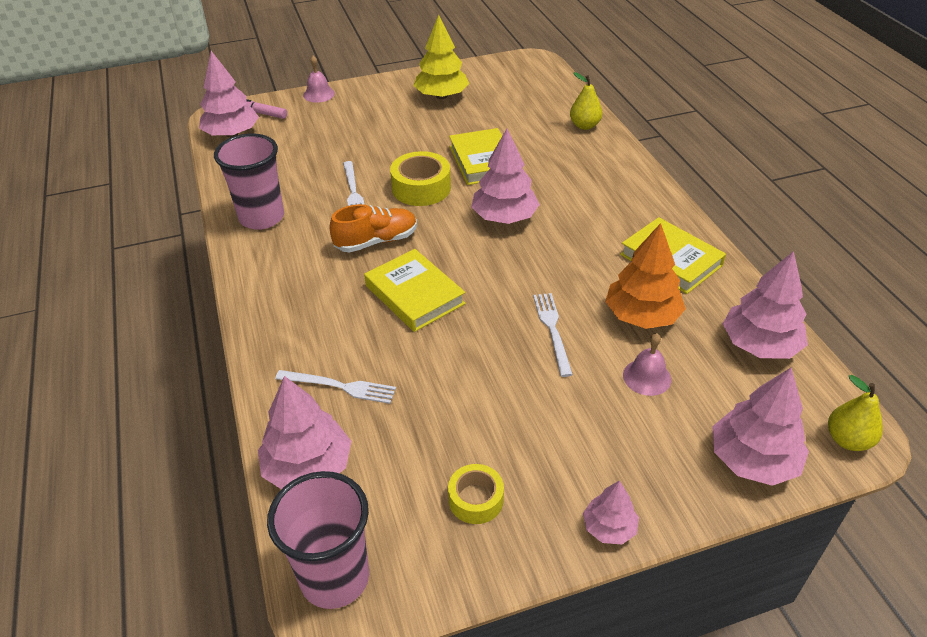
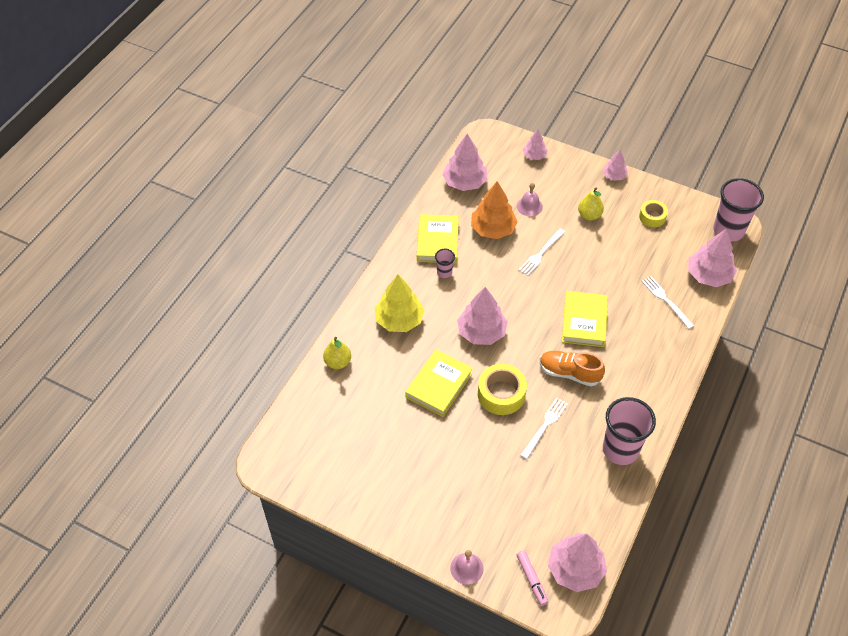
camera: 135 degrees left, 10 degrees up
yellow tree [413,15,469,99] -> yellow tree moved to [375,275,425,332]
pink tree [712,368,809,486] -> pink tree [523,129,548,160], size x0.56
yellow pear [828,375,883,451] -> yellow pear moved to [578,187,604,220]
none -> pink cup [435,249,455,278]

